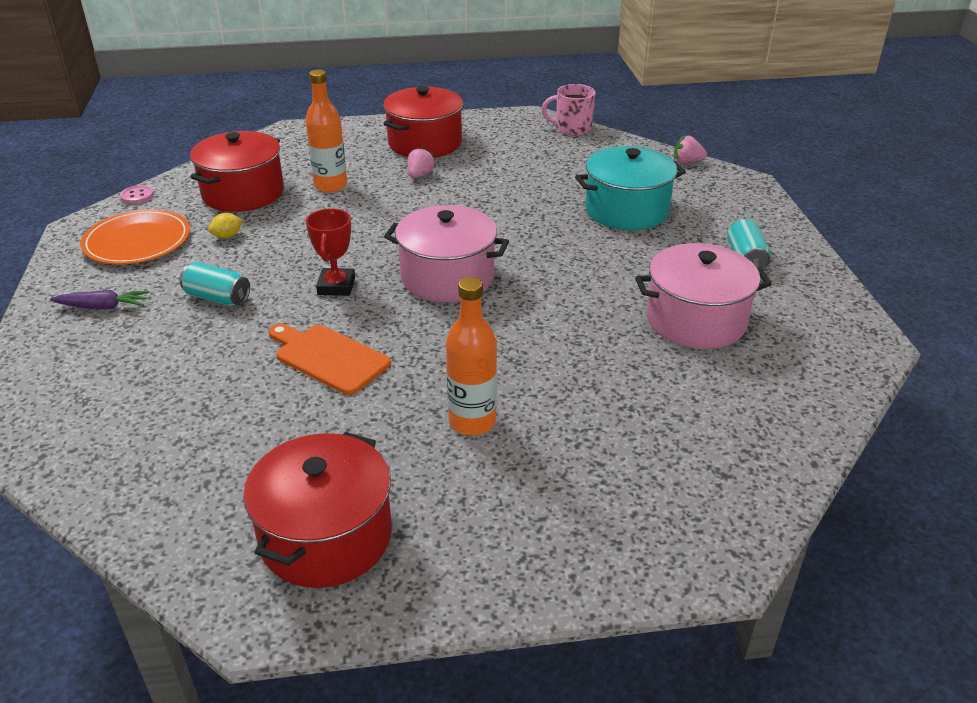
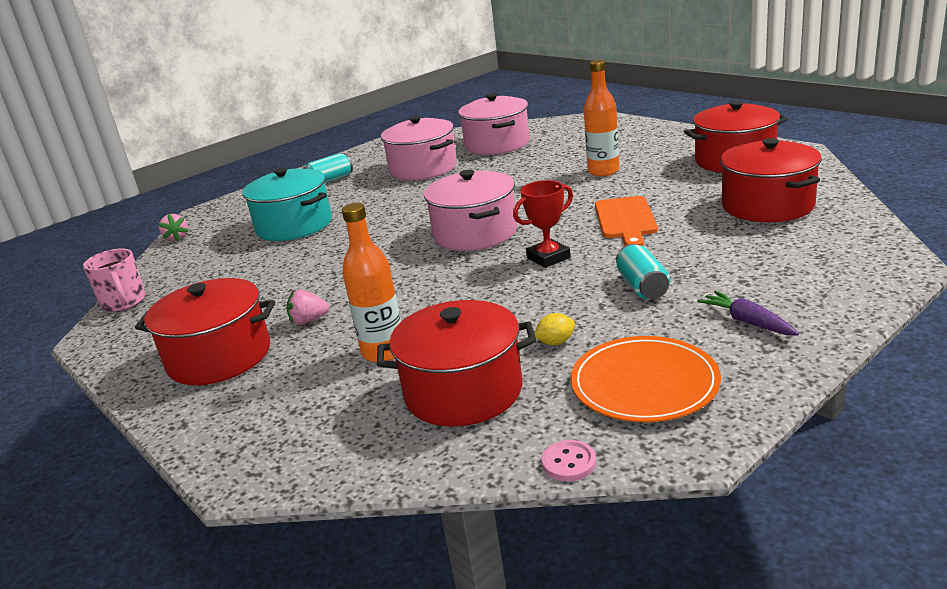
camera: 120 degrees left, 10 degrees down
yellow lemon [208,213,243,238] -> yellow lemon turned 45 degrees counterclockwise [535,313,575,345]
none -> pink pot [458,93,530,155]
none -> red pot [720,138,822,222]

